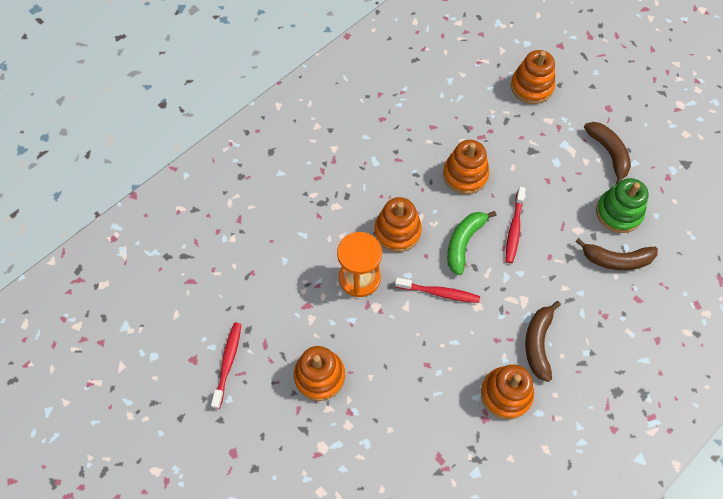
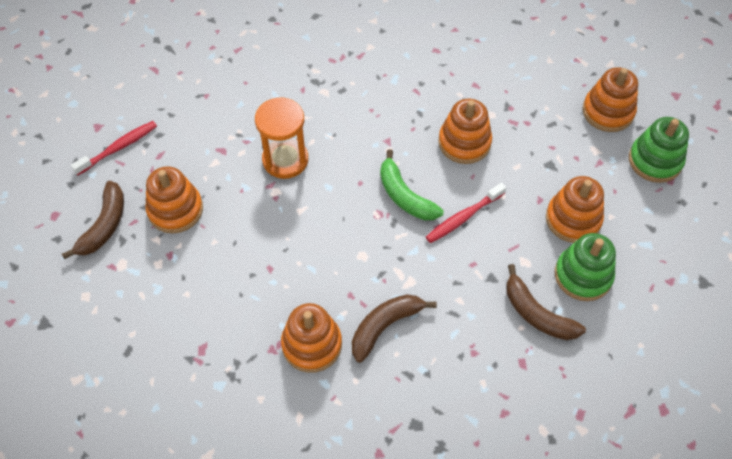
camera: 40 degrees right, 5 degrees down
orange stacking toy [374,197,422,252] -> orange stacking toy moved to [546,176,604,243]
red toothbrush [395,278,480,303] -> none
green banana [447,211,497,275] -> green banana turned 105 degrees counterclockwise [380,149,444,220]
brown banana [584,122,631,184] -> brown banana moved to [62,181,124,259]
none -> green stacking toy [629,117,689,183]

